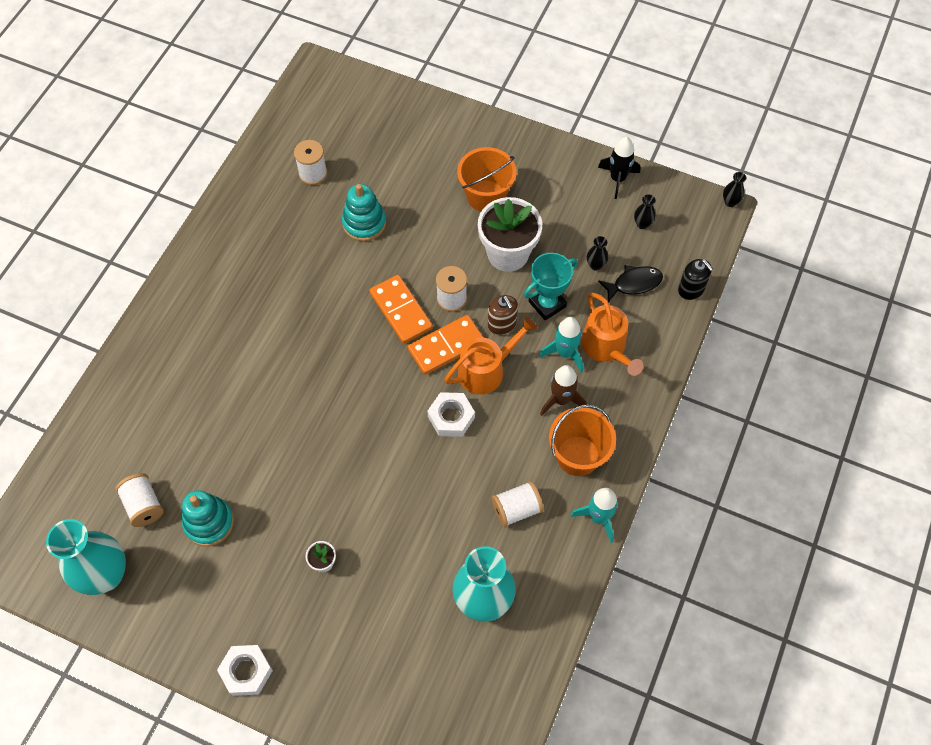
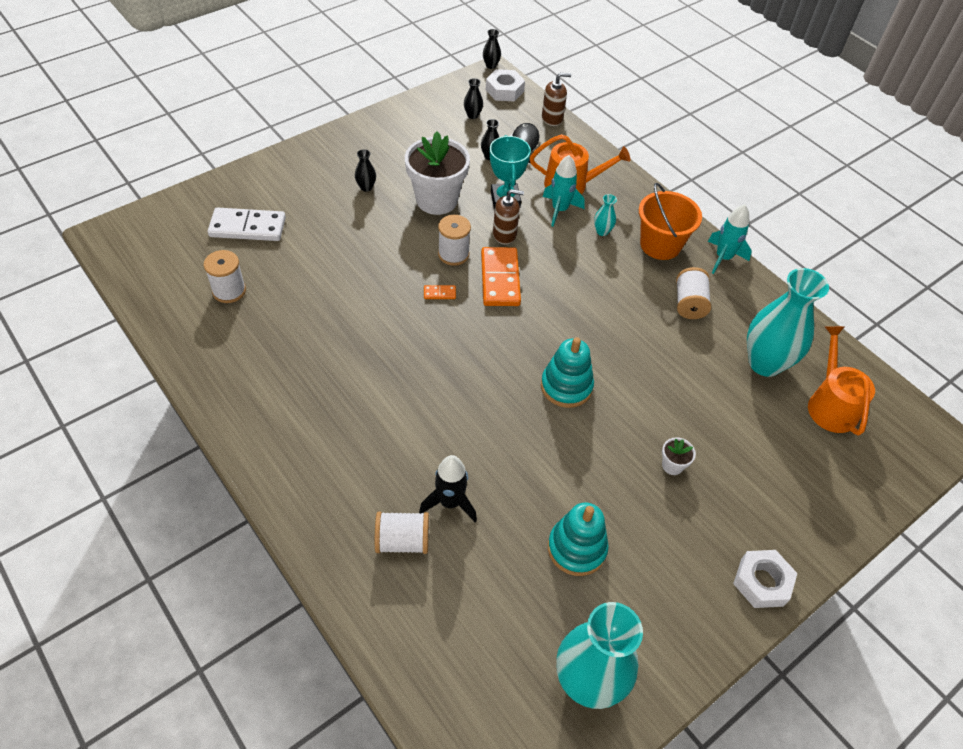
camera: 65 degrees left, 10 degrees down
white spool [116,473,164,527] -> white spool moved to [375,512,429,554]
turquoise stacking toy [342,184,386,241] -> turquoise stacking toy moved to [541,337,594,408]
orange domino [369,275,433,344] -> orange domino [424,285,456,299], size x0.43
white nut [427,392,475,437] -> white nut moved to [486,69,525,101]
orange watering can [445,317,537,394] -> orange watering can moved to [808,326,875,435]
orange bucket [457,147,517,212] -> black vase [355,149,376,192]
brown rocket [540,365,587,416] -> turquoise vase [594,194,617,236]
black rocket [598,137,641,199] -> black rocket moved to [419,455,477,522]
black soap dispenser [678,259,713,300] -> brown soap dispenser [542,73,571,126]
none -> white domino [208,208,286,241]

